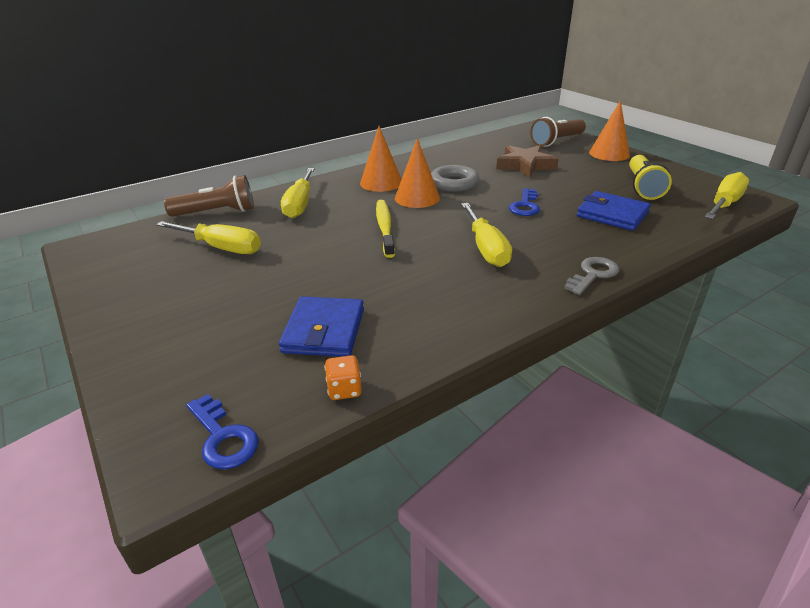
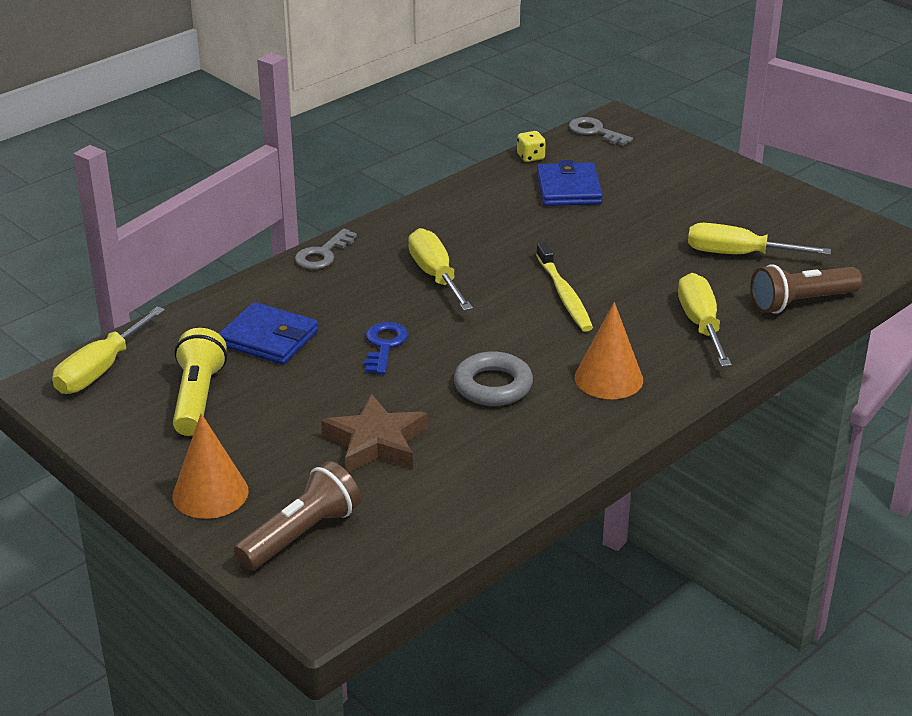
camera: 170 degrees right, 0 degrees up
blue key [186,394,259,469] -> grey key [569,117,633,146]
orange dice [324,355,362,400] -> yellow dice [517,131,546,162]
orange cone [395,138,440,208] -> none

